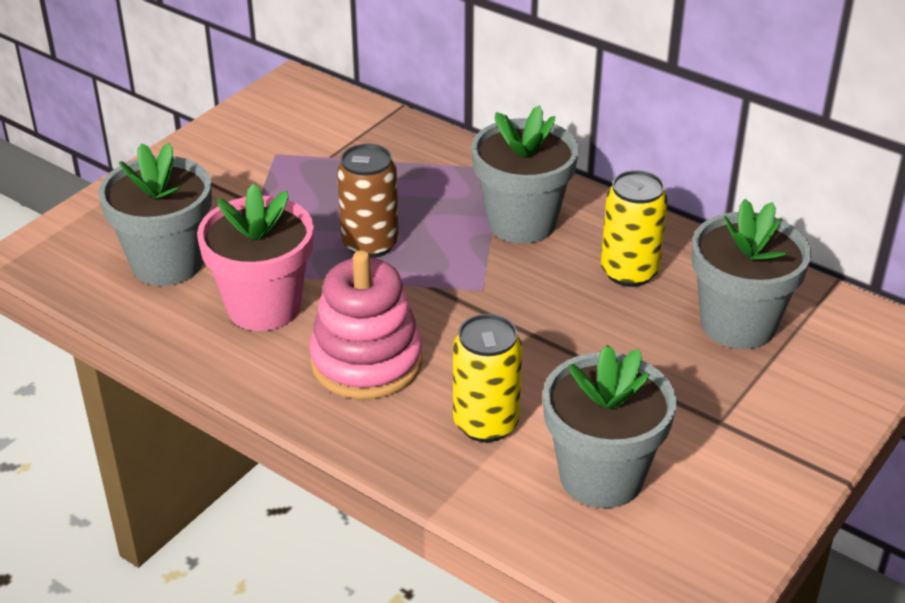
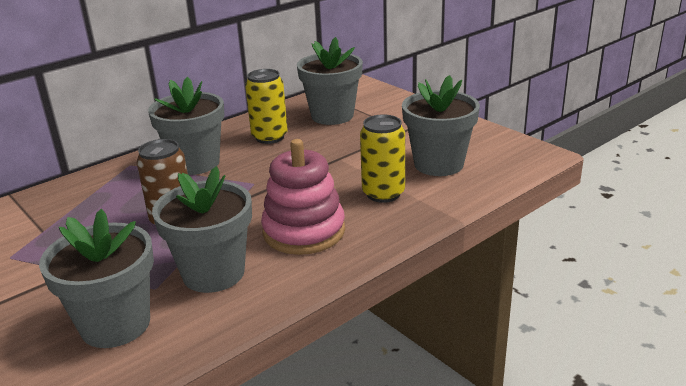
camera: 75 degrees left, 10 degrees down
pink flower pot [197,183,314,331] -> grey flower pot [152,166,252,293]

